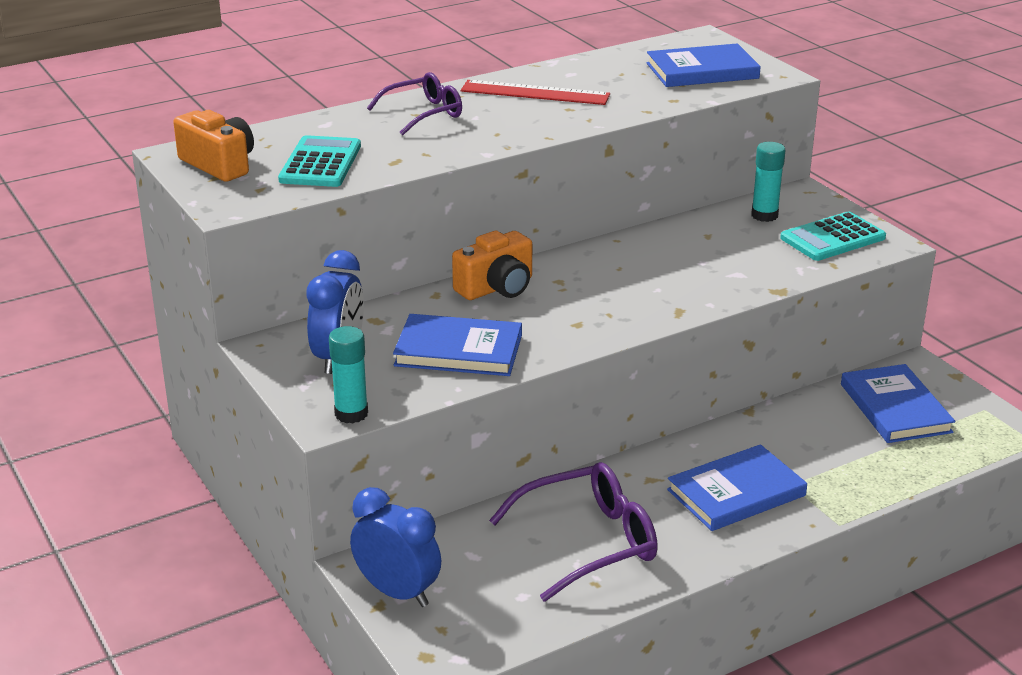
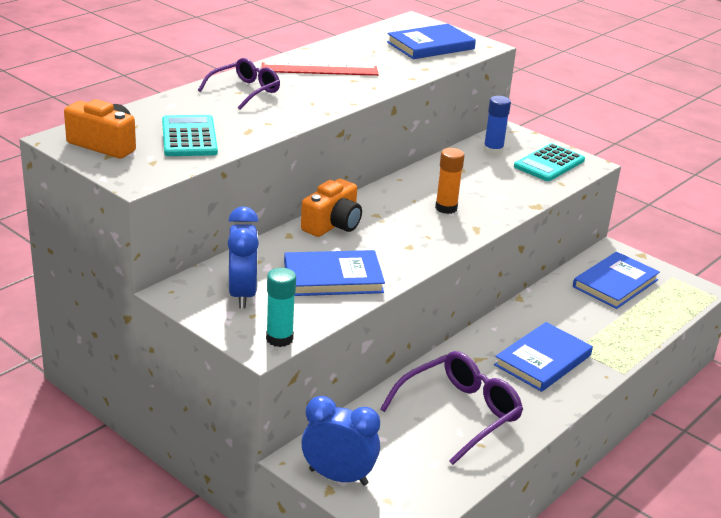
camera: 20 degrees left, 0 degrees up
turquoise glue stick [751,142,786,222] -> blue glue stick [483,96,511,156]
blue book [841,364,955,443] -> blue book turned 75 degrees clockwise [573,252,660,309]
none -> orange glue stick [435,148,465,214]

